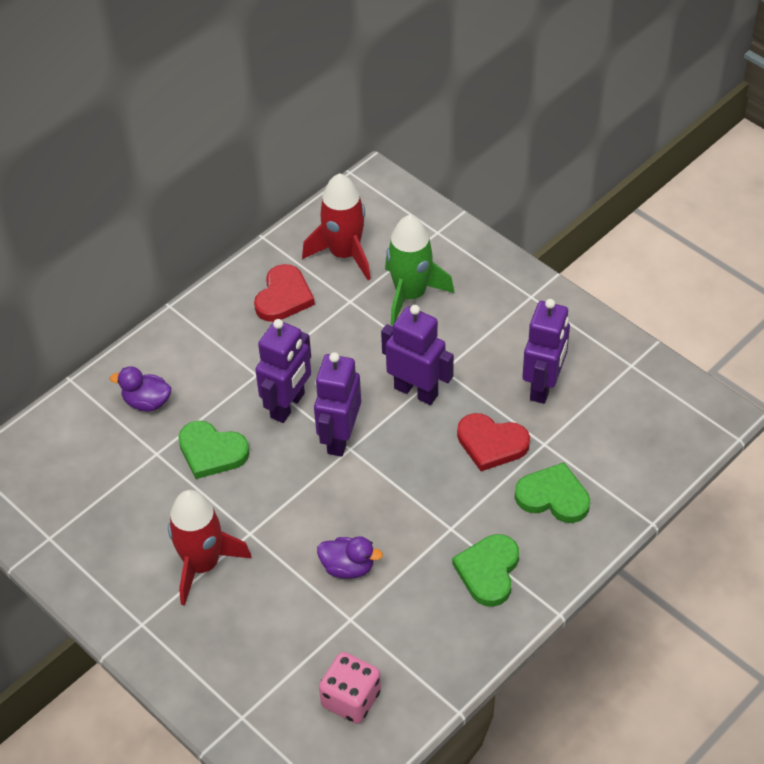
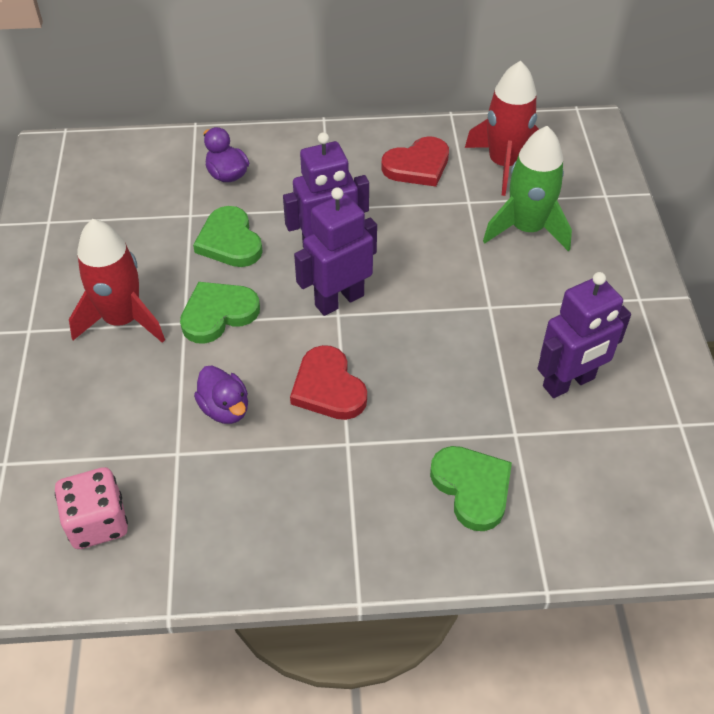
camera: 40 degrees right, 0 degrees up
purple robot [381,305,454,405] -> none
green heart [452,534,519,607] -> green heart moved to [180,282,260,343]
red heart [457,413,530,471] -> red heart moved to [290,345,367,420]

